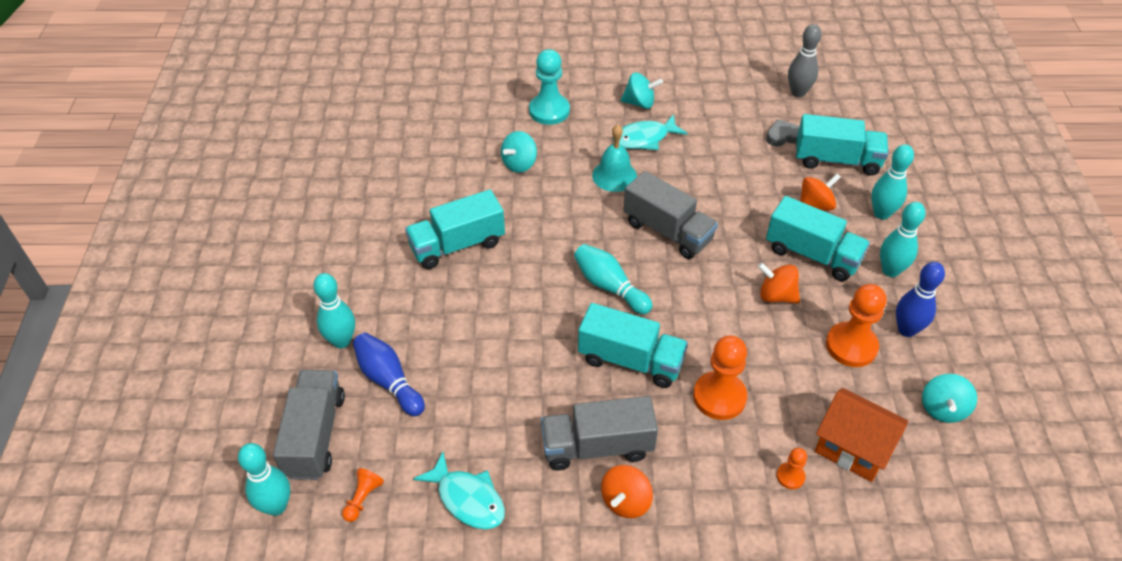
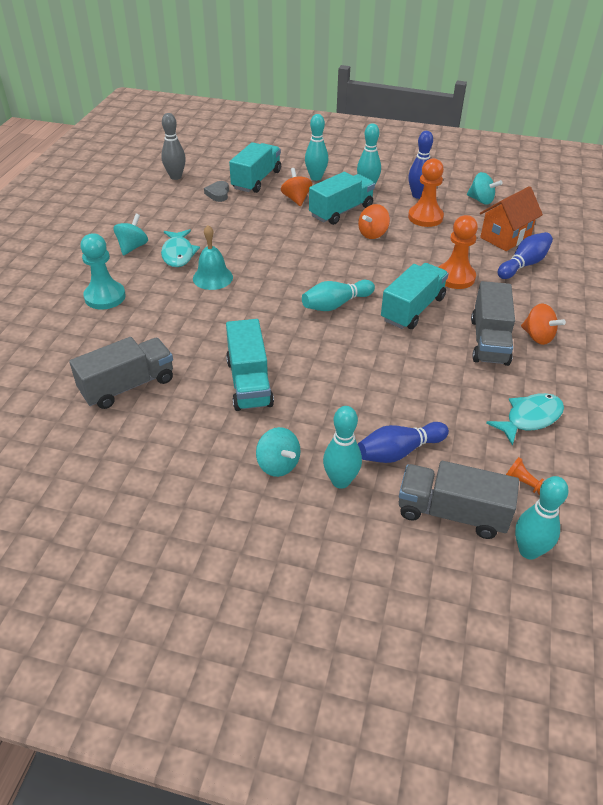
camera: 75 degrees left, 5 degrees down
turquoise spinning top [501,131,537,173] -> turquoise spinning top moved to [256,427,300,477]
grey truck [623,171,718,259] -> grey truck moved to [69,337,173,409]
orange pawn [777,448,807,489] -> blue bowling pin [498,232,553,279]

